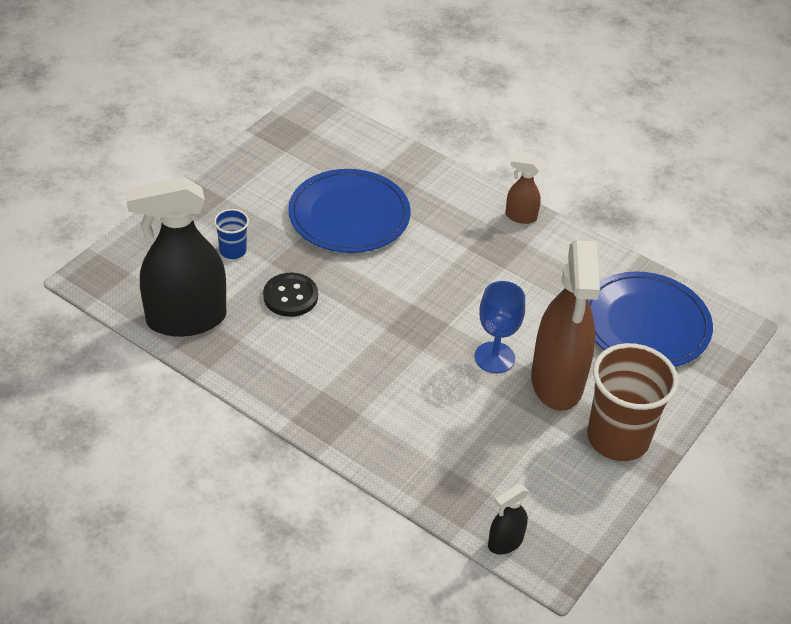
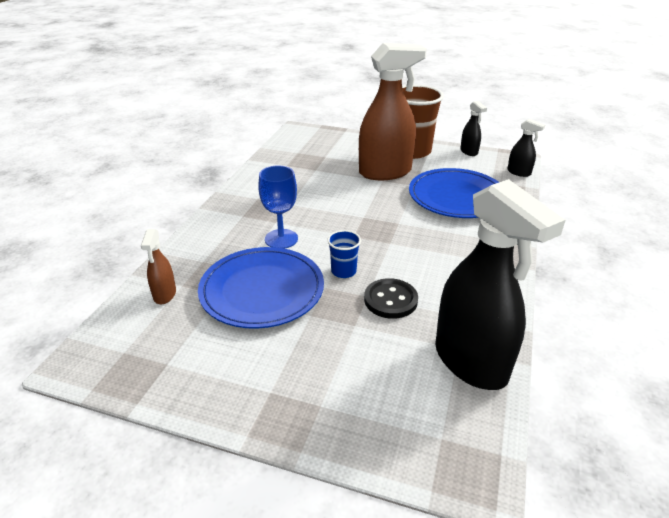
camera: 105 degrees left, 10 degrees down
blue cup [214,209,249,259] -> blue cup moved to [327,230,361,278]
blue goblet [475,281,525,373] -> blue goblet moved to [258,165,298,249]
brown spray bottle [505,157,541,224] -> brown spray bottle moved to [141,229,176,305]
blue plate [588,271,713,367] -> blue plate moved to [409,168,499,218]
none -> black spray bottle [460,101,487,156]

